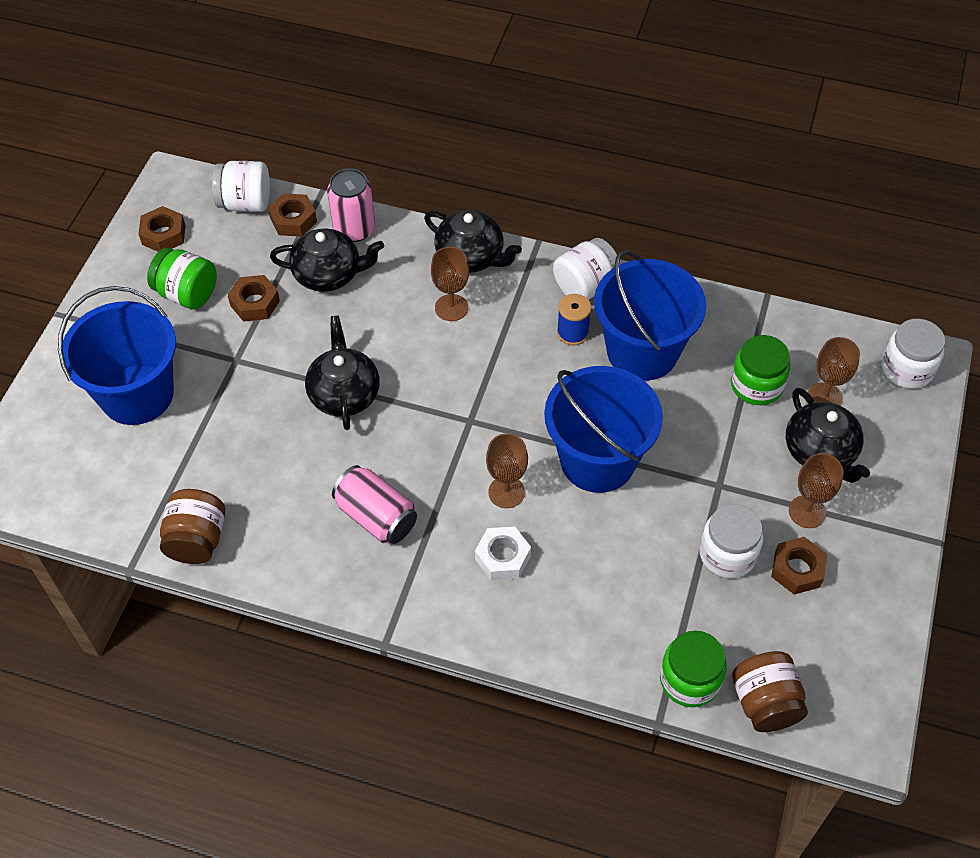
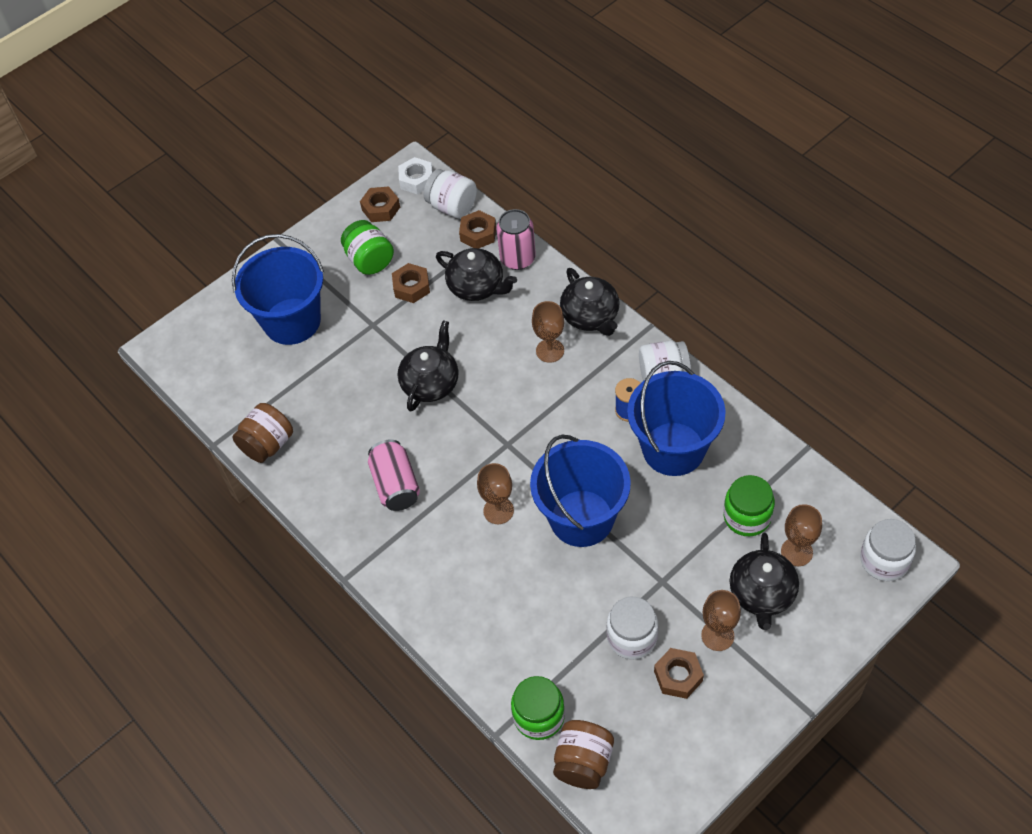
camera: 35 degrees right, 0 degrees up
white nut [475,526,531,580] -> white nut moved to [398,157,433,195]

